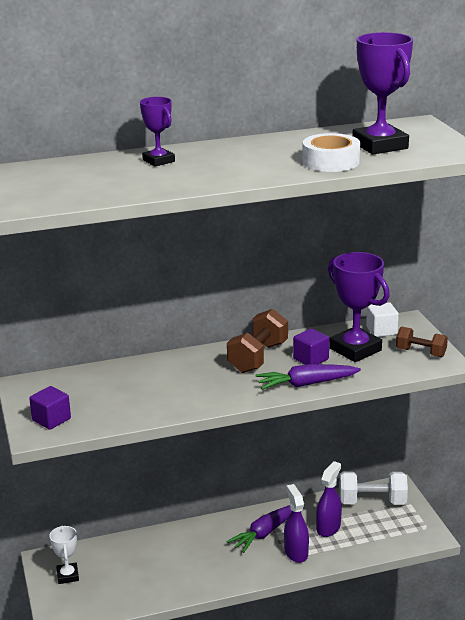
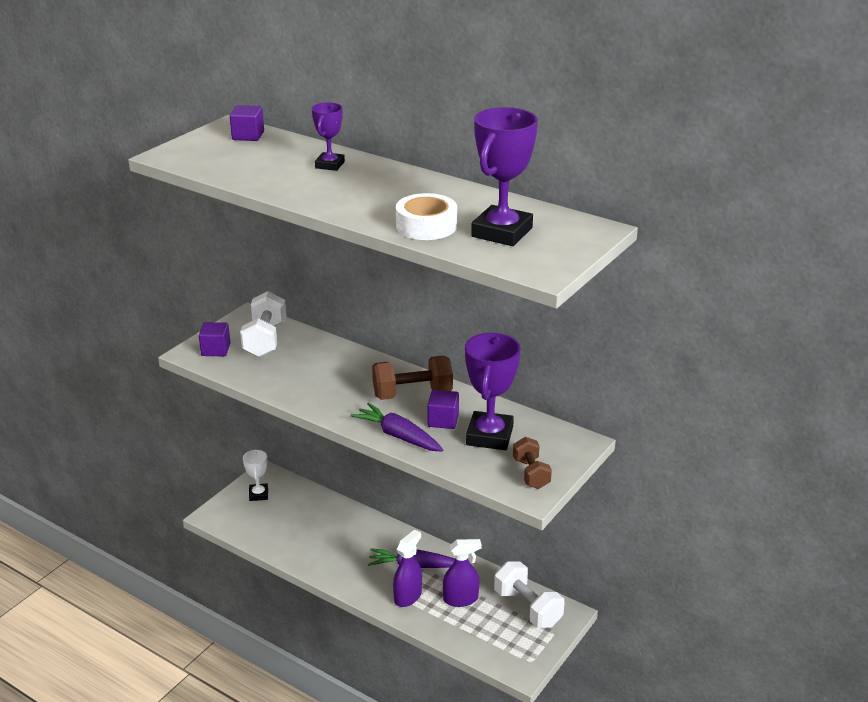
camera: 50 degrees right, 5 degrees up
white trophy [49,525,79,584] -> white trophy turned 45 degrees counterclockwise [243,449,268,501]
white cube [366,302,399,337] -> none
none -> purple cube [230,105,264,141]
none -> white dumbbell [240,291,286,357]

